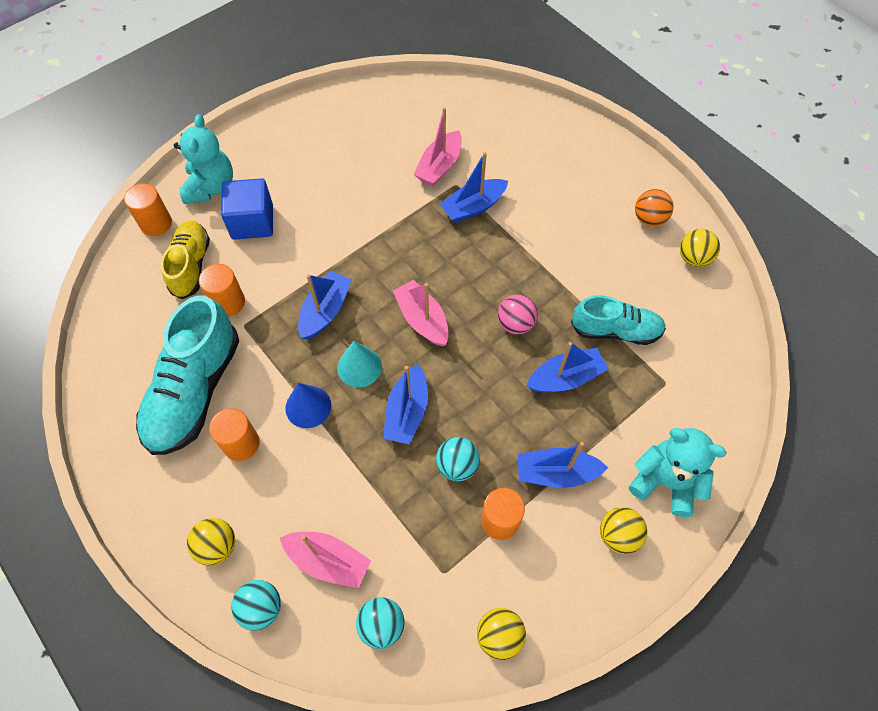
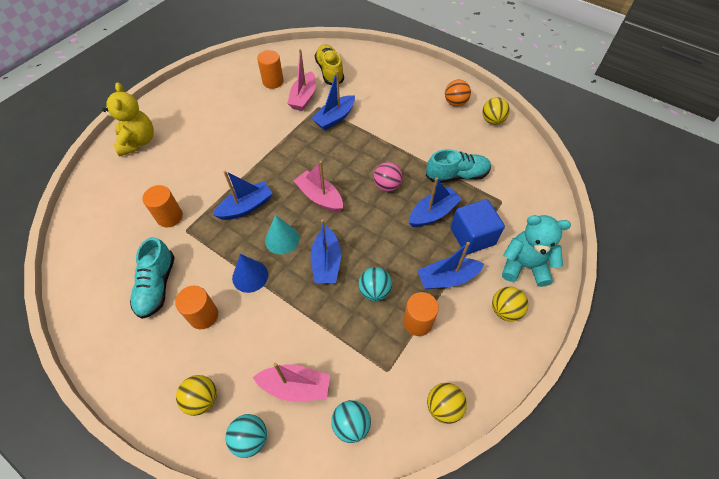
camera: 15 degrees left, 5 degrees down
orange cylinder [124,183,172,236] -> orange cylinder moved to [257,50,284,89]
turquoise shoe [136,295,239,455] -> turquoise shoe [130,237,175,319], size x0.62
yellow shoe [161,220,210,299] -> yellow shoe moved to [315,44,344,85]
turquoise teddy bear [174,114,233,204] -> yellow teddy bear [102,82,154,157]
blue cube [221,178,273,240] -> blue cube moved to [450,199,505,255]
blue boat [298,271,352,340] -> blue boat turned 45 degrees clockwise [213,170,273,220]

